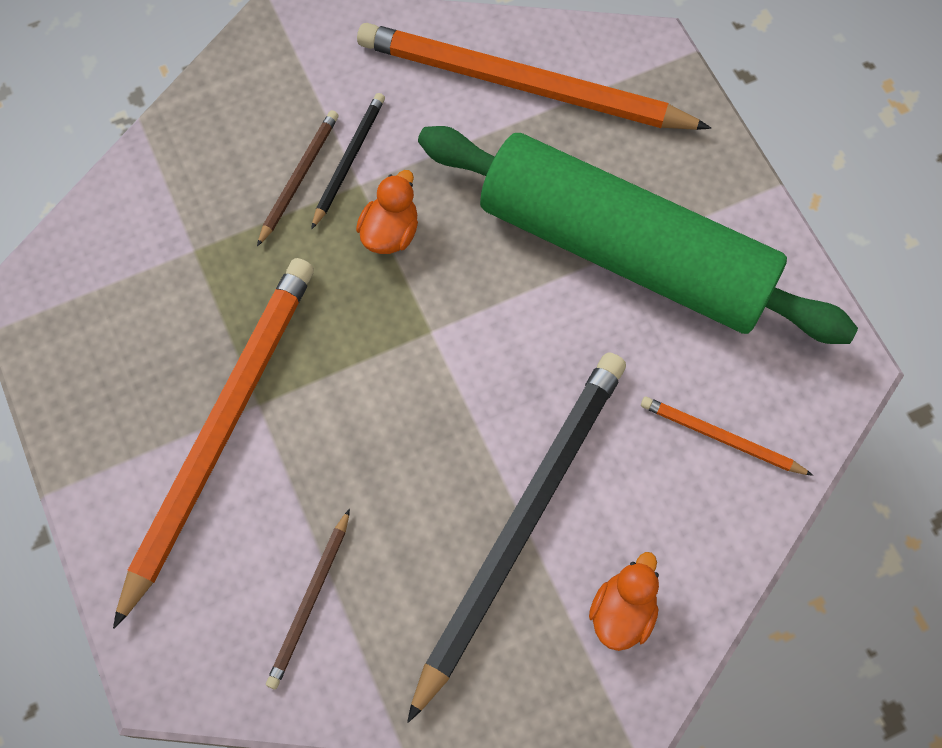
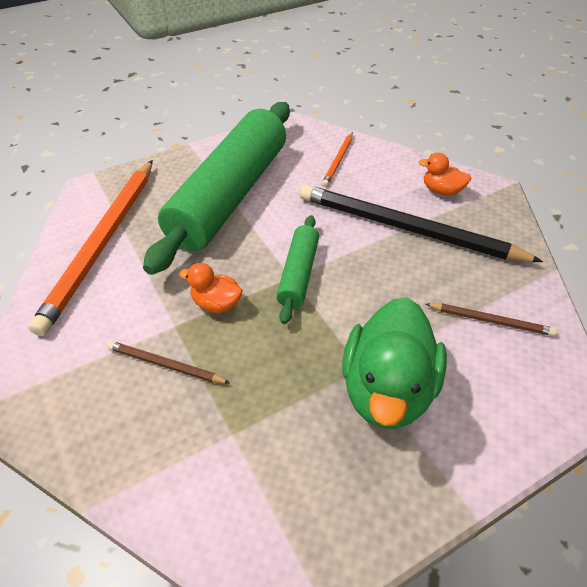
camera: 95 degrees left, 20 degrees down
orange pencil [113,258,314,629] -> green duck [342,297,447,429]
black pencil [311,93,385,230] -> none
none -> green rolling pin [276,215,319,324]

